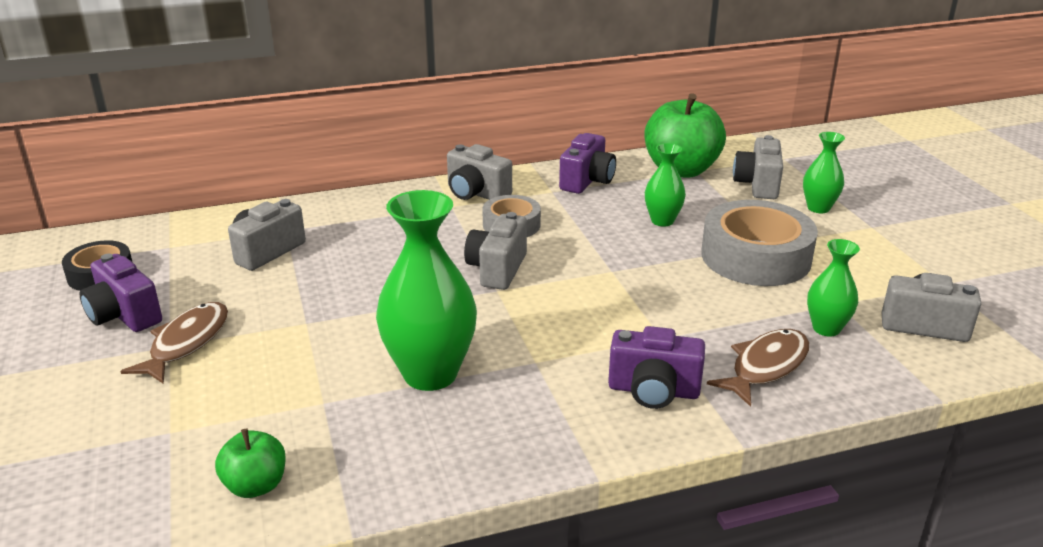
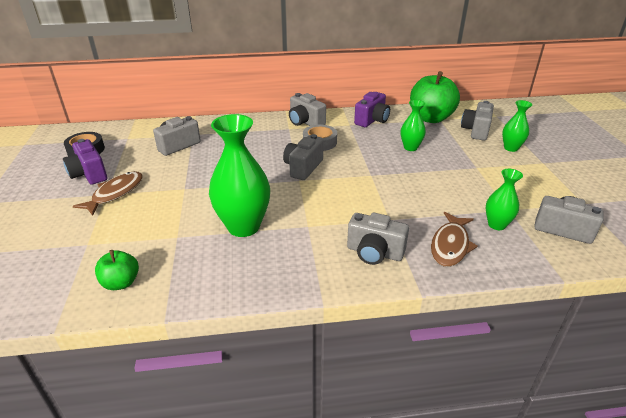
camera: 10 degrees right, 5 degrees up
purple camera [608,326,705,409] -> grey camera [347,213,409,265]
grey tape [701,200,818,286] -> none
brown fish [707,329,809,407] -> brown fish turned 150 degrees clockwise [431,212,478,267]

